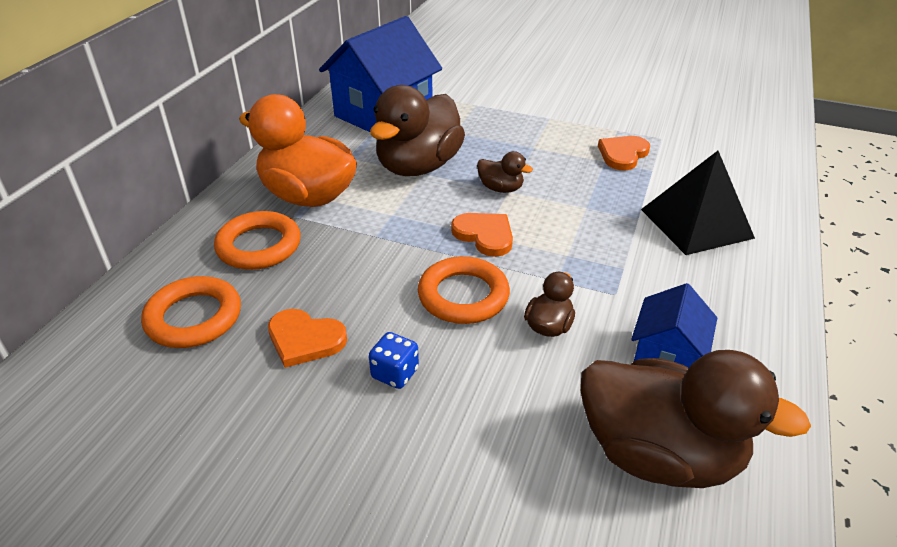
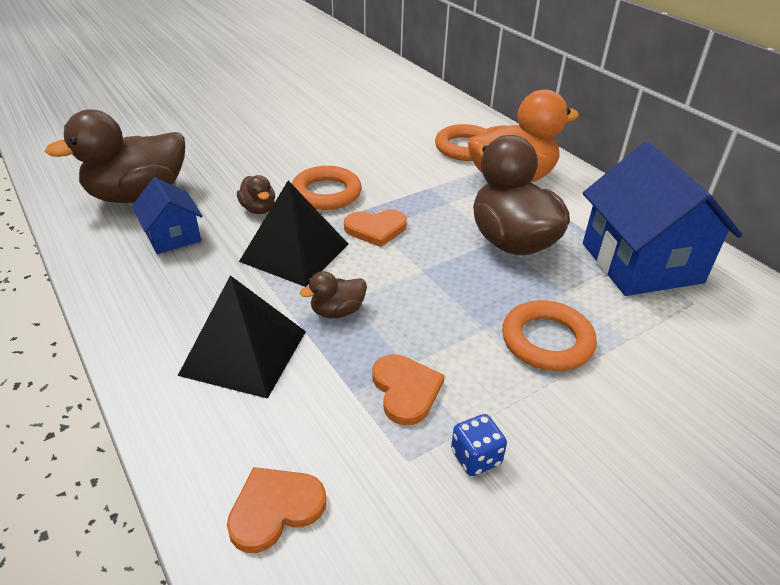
camera: 125 degrees right, 0 degrees up
orange ring [141,276,241,348] -> orange ring moved to [502,300,597,371]
orange heart [268,309,347,368] -> orange heart moved to [227,467,326,553]
blue dice [369,332,419,389] -> blue dice moved to [451,414,507,476]
brown duck [477,151,533,193] -> brown duck moved to [300,271,367,318]
none -> black pyramid [239,180,348,287]

